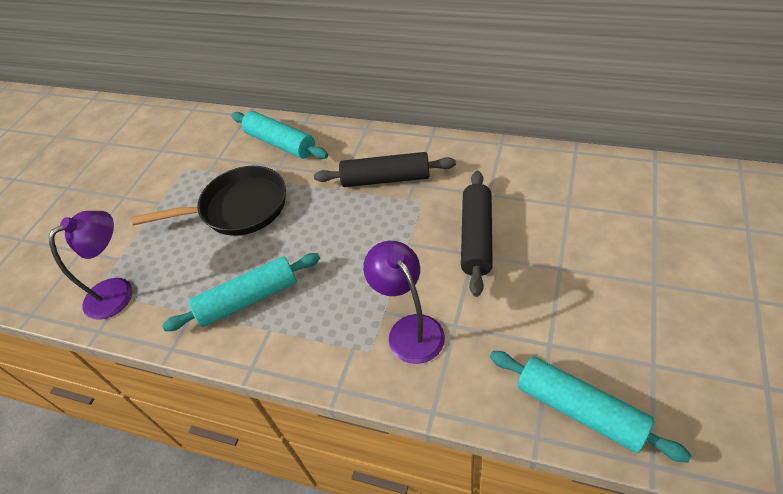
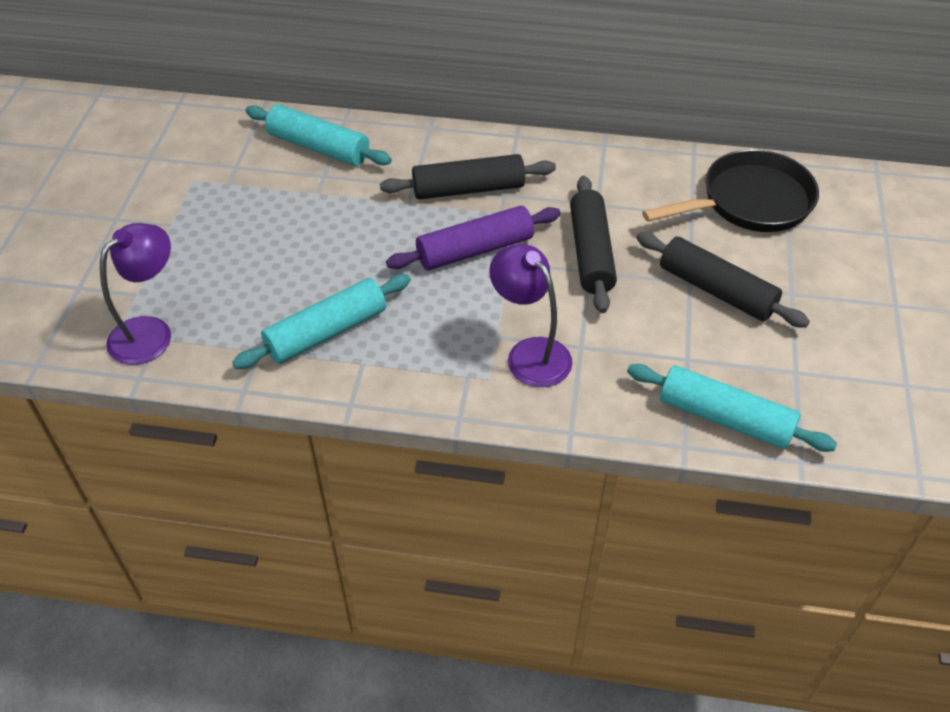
camera: 15 degrees left, 0 degrees up
black pan [132,166,286,236] -> black pan moved to [642,149,819,232]
none -> purple rolling pin [386,206,561,270]
none -> black rolling pin [636,232,810,328]

